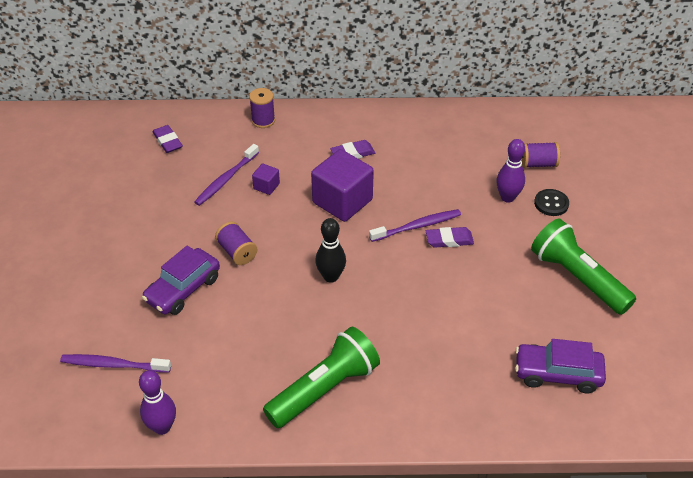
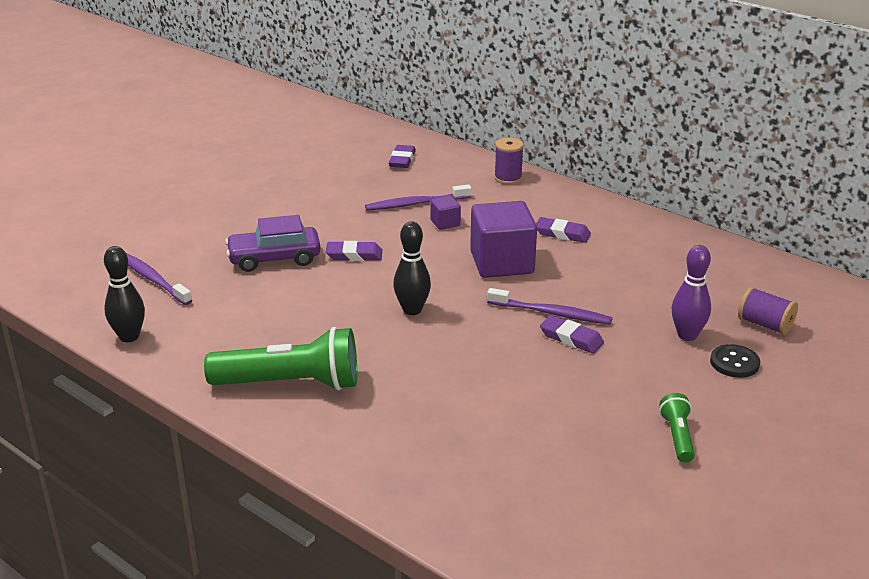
camera: 40 degrees right, 15 degrees down
purple bowling pin [139,370,176,435] -> black bowling pin [104,246,145,342]
purple spool [215,222,258,265] -> purple eraser [326,241,382,261]
purple car [515,339,606,393] -> none
green flashlight [531,218,636,315] -> green flashlight [659,393,695,463], size x0.48

